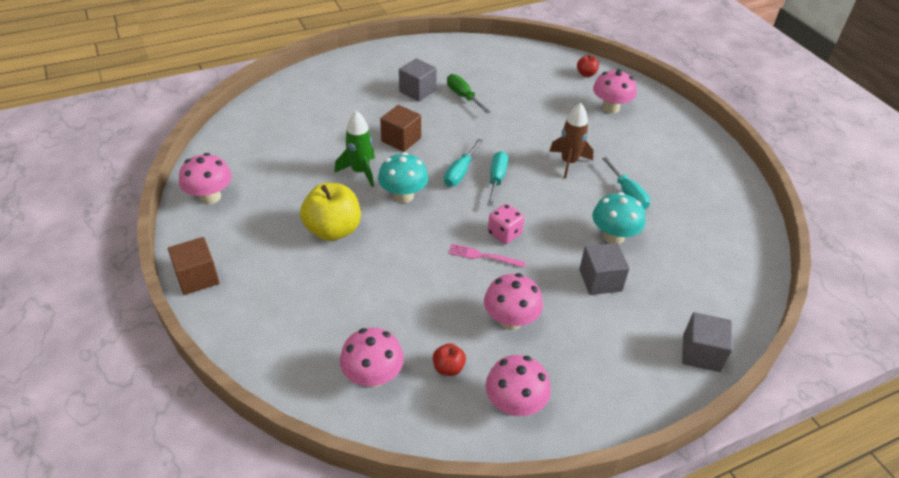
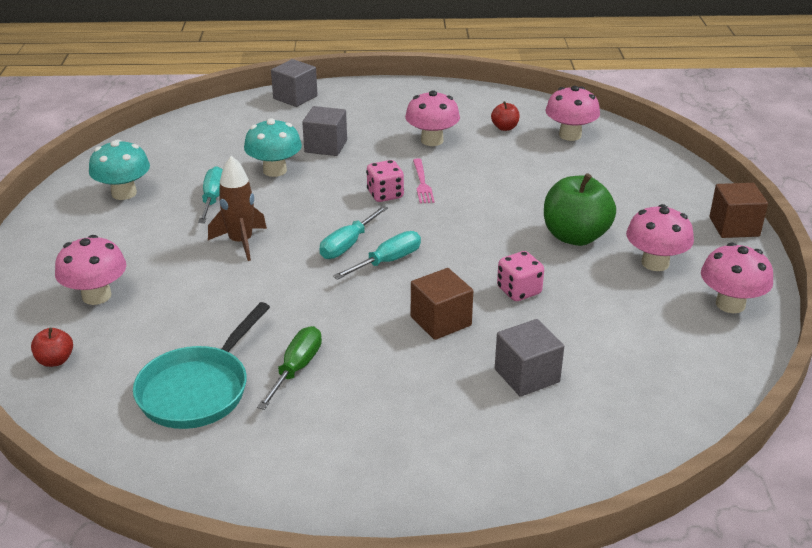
camera: 155 degrees left, 10 degrees down
yellow apple [300,183,361,241] -> green apple [544,173,616,246]
green rocket [334,111,375,187] -> pink dice [497,251,544,301]
turquoise mushroom [378,152,428,203] -> turquoise mushroom moved to [89,139,150,200]
grey cube [399,58,437,102] -> grey cube moved to [495,319,564,397]
green screwdriver [447,74,491,113] -> green screwdriver turned 150 degrees counterclockwise [257,326,322,410]
pink fork [448,244,526,268] -> pink fork turned 45 degrees clockwise [413,158,435,204]
pink mushroom [485,355,551,416] -> pink mushroom moved to [626,204,694,271]
none -> turquoise pan [133,302,270,429]

